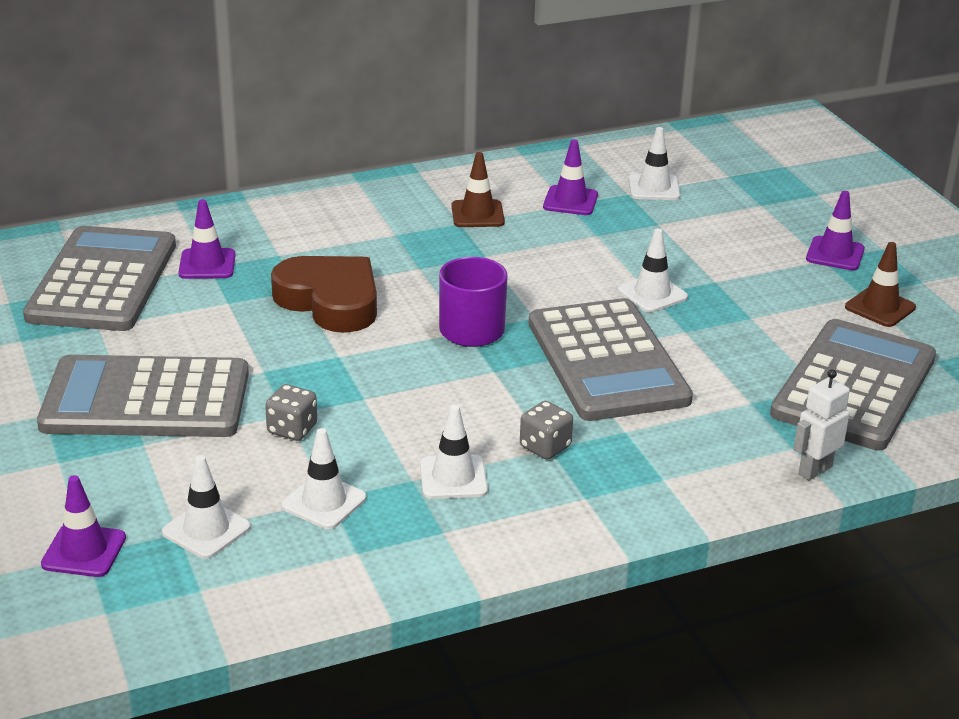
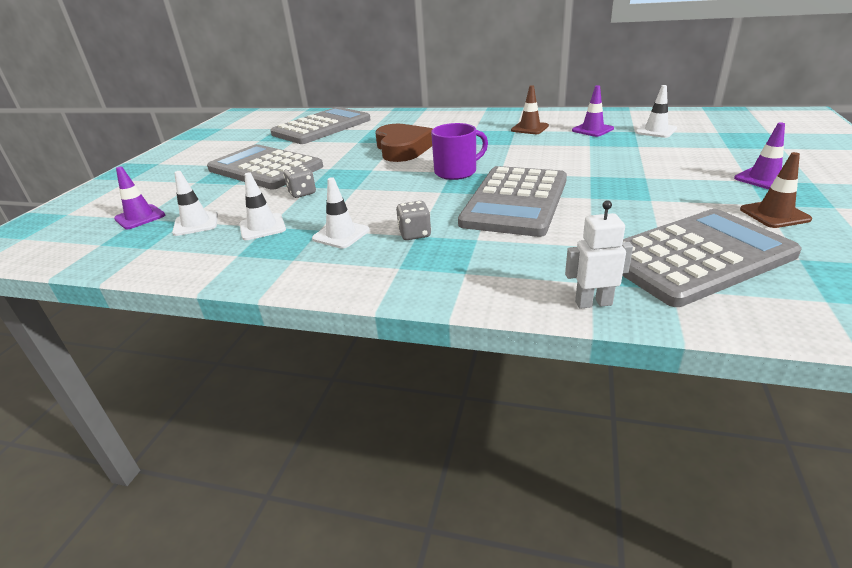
camera: 40 degrees right, 0 degrees up
purple traffic cone [178,199,236,279] -> none
white traffic cone [617,228,688,313] -> none

